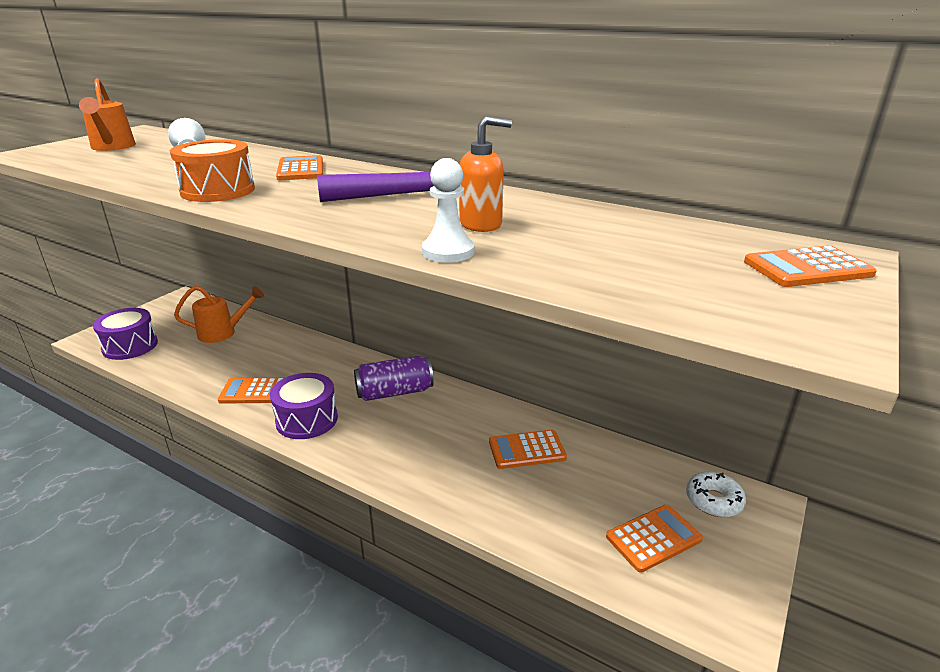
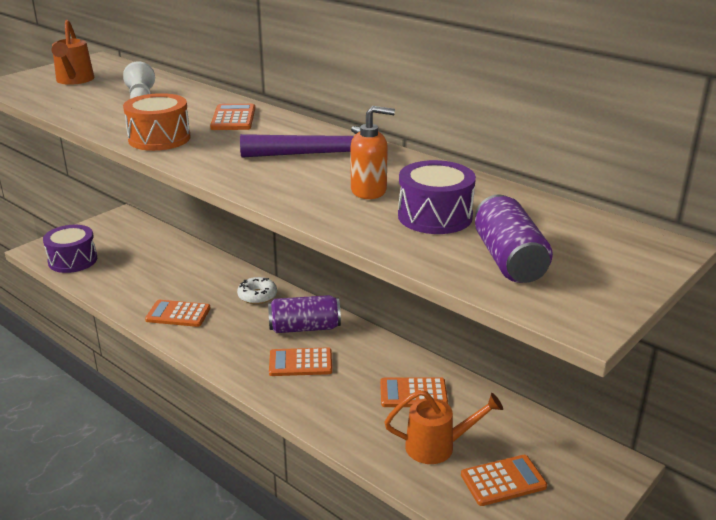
camera: 10 degrees right, 0 degrees up
orange watering can [174,286,264,343] -> orange watering can moved to [384,390,503,464]
purple drum [270,373,338,439] -> purple drum moved to [398,160,476,234]
white pawn [422,158,474,263] -> none
white donut [686,472,746,517] -> white donut moved to [237,277,277,304]
orange calculator [744,246,877,287] -> orange calculator moved to [269,347,332,376]
none -> purple can [475,194,553,283]

